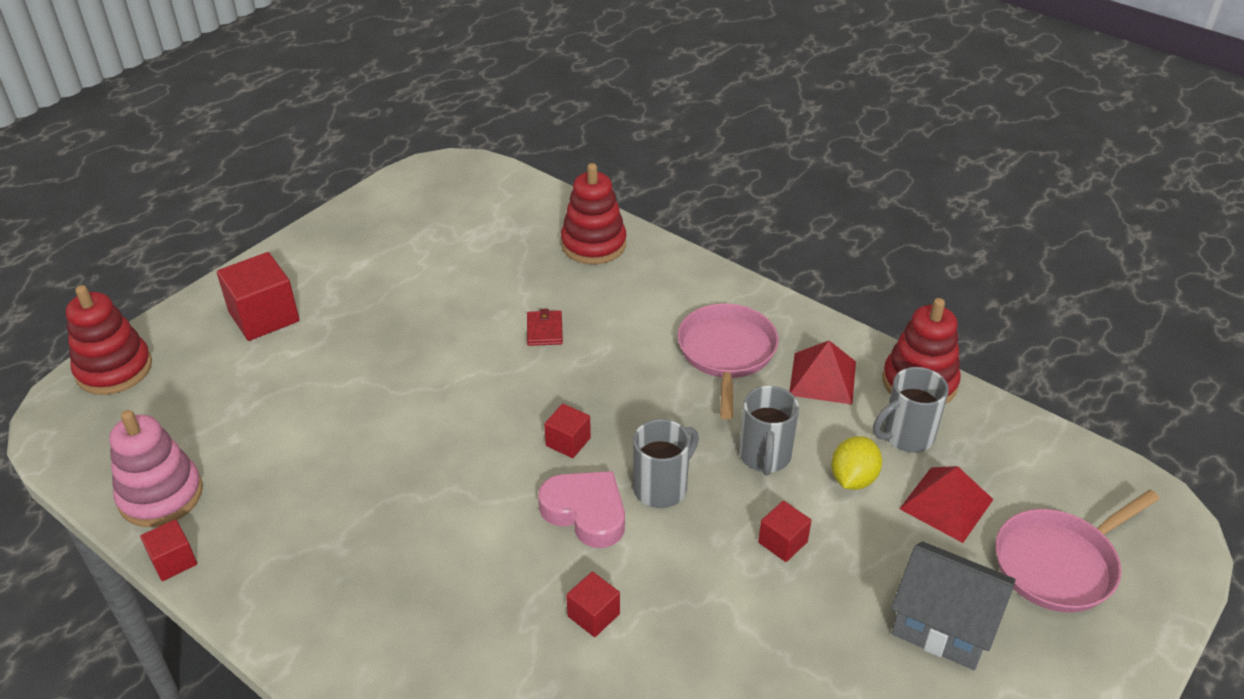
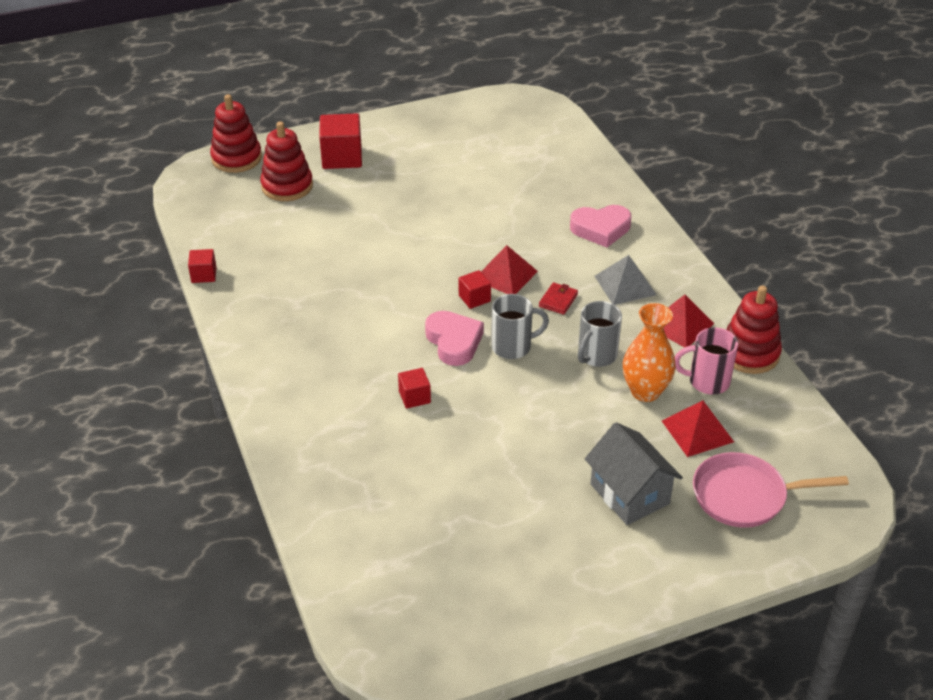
camera: 30 degrees right, 0 degrees up
pink stacking toy [109,410,203,527] -> none
red wallet [527,309,563,346] -> red wallet moved to [539,282,578,315]
red stacking toy [561,163,627,264] -> red stacking toy moved to [260,121,313,201]
pink pan [677,304,779,420] -> grey pyramid [595,255,656,305]
red cube [758,501,812,562] -> none
yellow lemon [831,436,882,490] -> orange vase [623,303,676,402]
grey mug [873,367,949,452] -> pink mug [675,327,738,395]
none -> red pyramid [481,245,538,294]
none -> pink heart [570,205,631,247]

